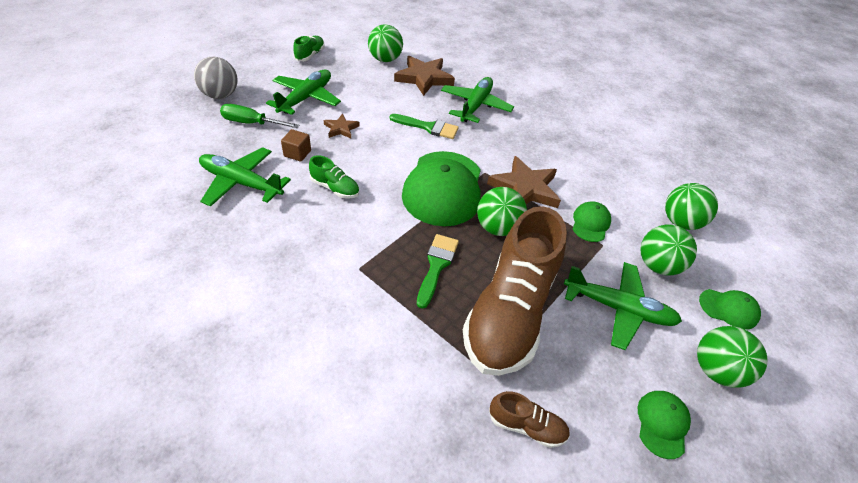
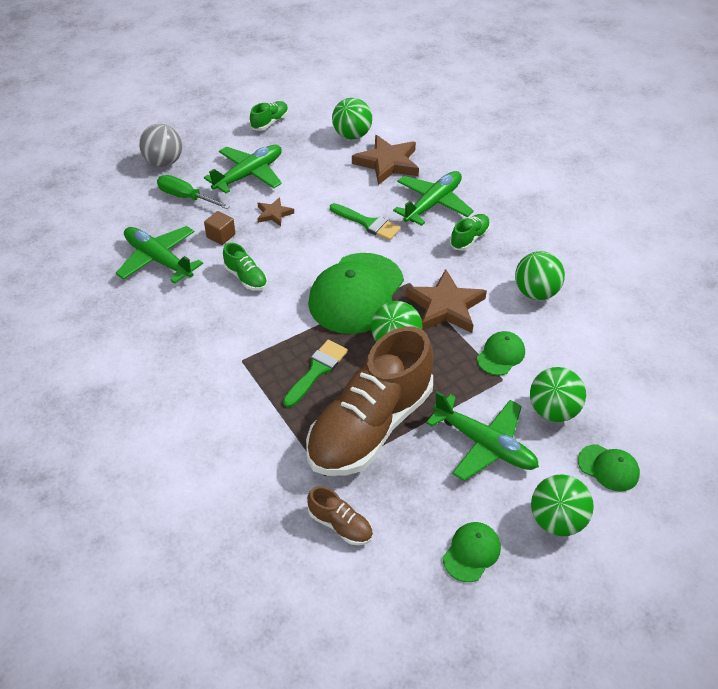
camera: 20 degrees right, 0 degrees up
green ball [665,183,718,230] -> green ball moved to [515,251,565,300]
none -> green shoe [450,214,490,251]

